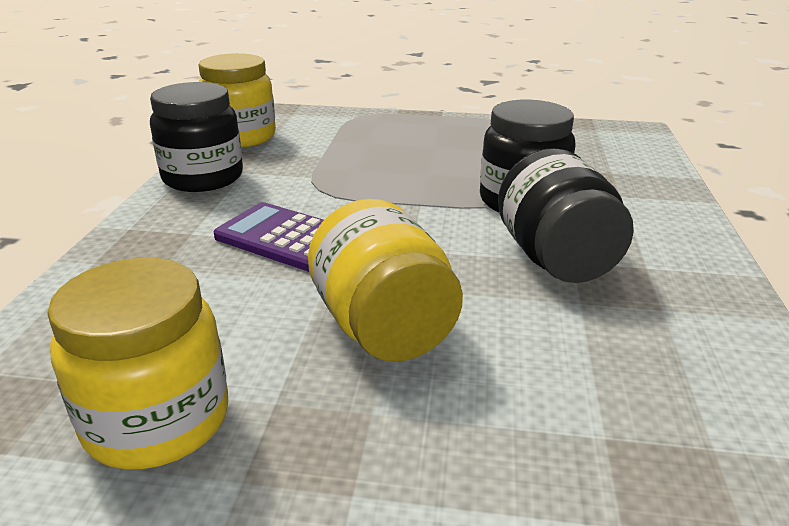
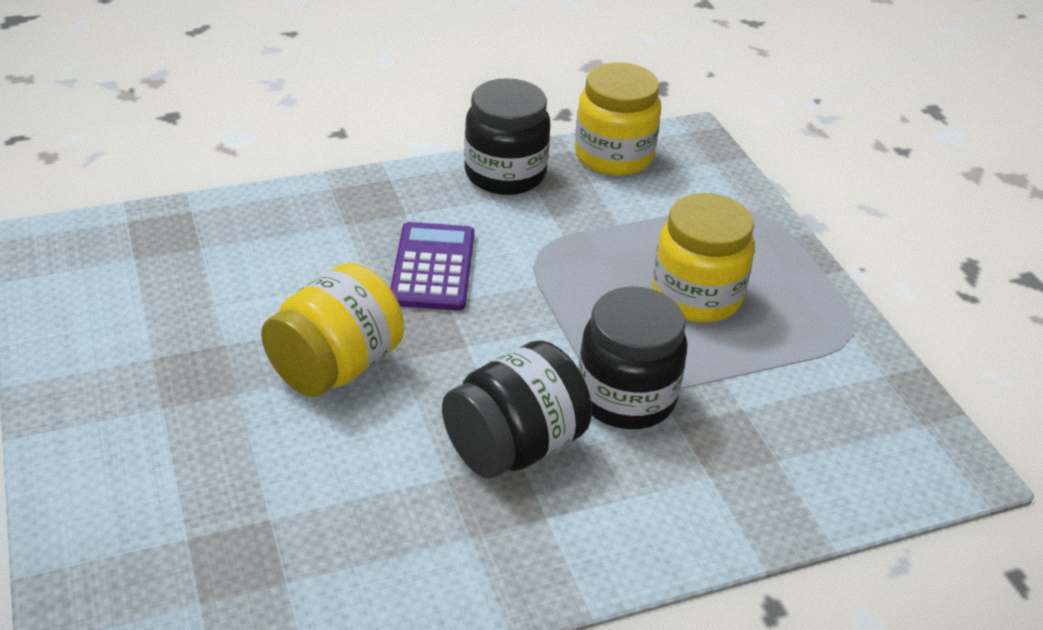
camera: 60 degrees right, 10 degrees up
yellow jar [47,258,228,469] -> yellow jar moved to [652,193,755,323]

